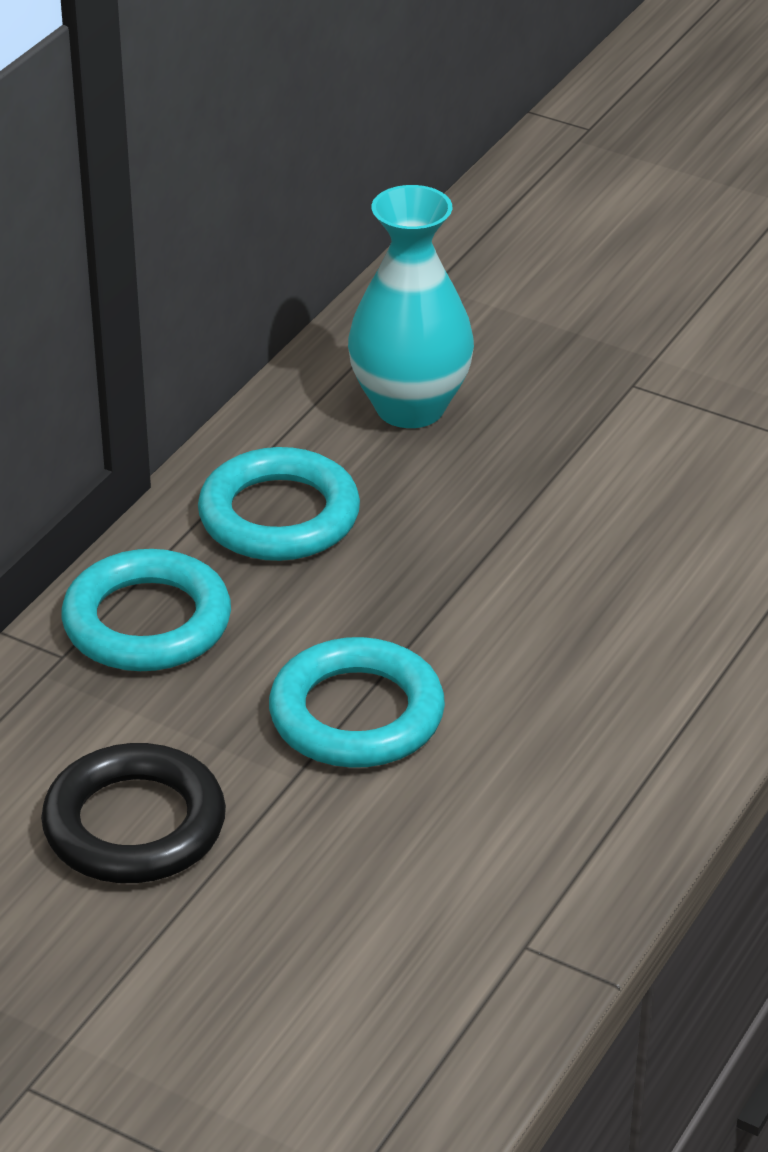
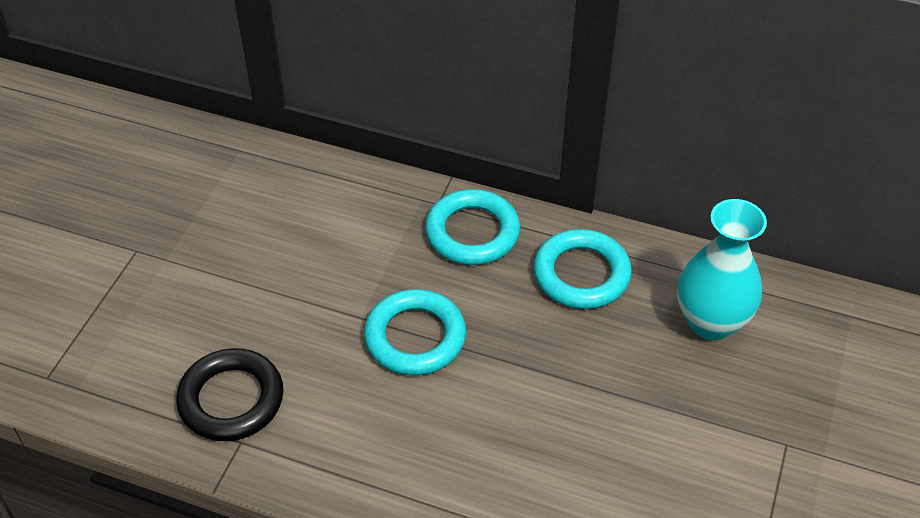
camera: 80 degrees right, 10 degrees up
black ring [41,743,226,883] -> black ring moved to [176,348,284,441]

